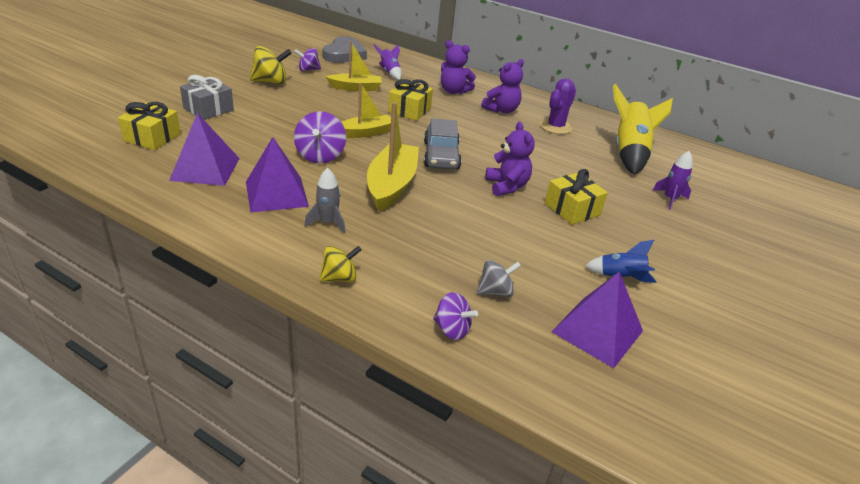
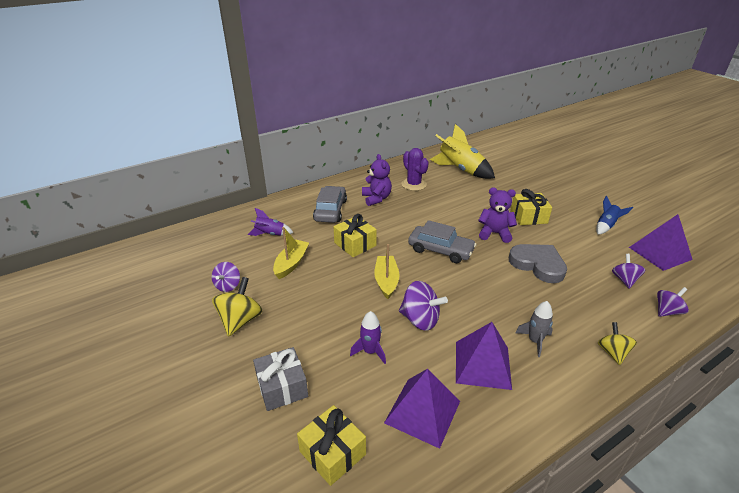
camera: 60 degrees left, 0 degrees up
grey heart [322,36,367,63] -> grey heart moved to [509,244,567,283]
yellow boat [367,102,419,212] -> none
purple teddy bear [441,40,476,94] -> grey car [313,186,347,223]
grey spinning top [477,260,521,297] -> purple spinning top [612,254,645,289]
purple rocket [653,151,692,210] -> purple rocket moved to [350,311,386,364]

